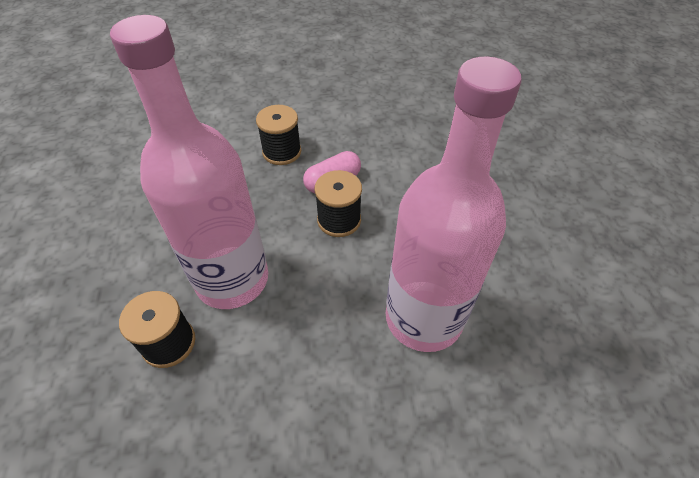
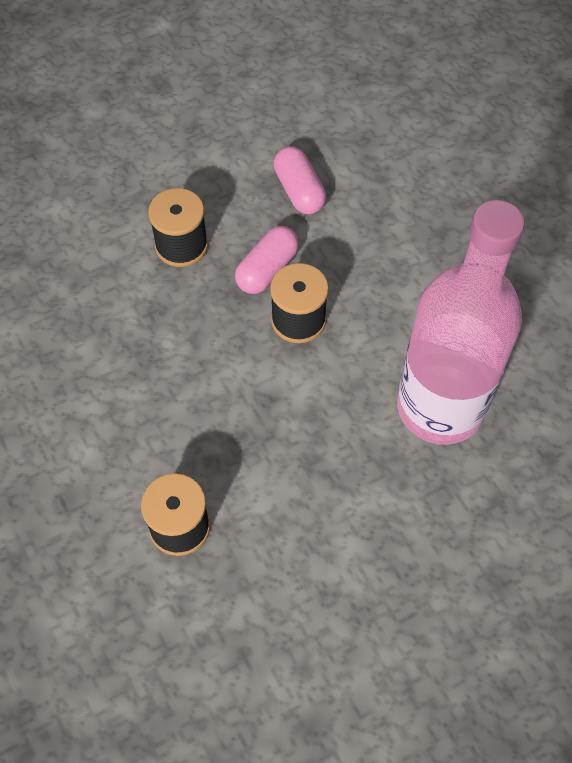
camera: 20 degrees left, 10 degrees up
pink bottle [110,15,268,309] -> none
none -> pink capsule [273,146,326,214]

